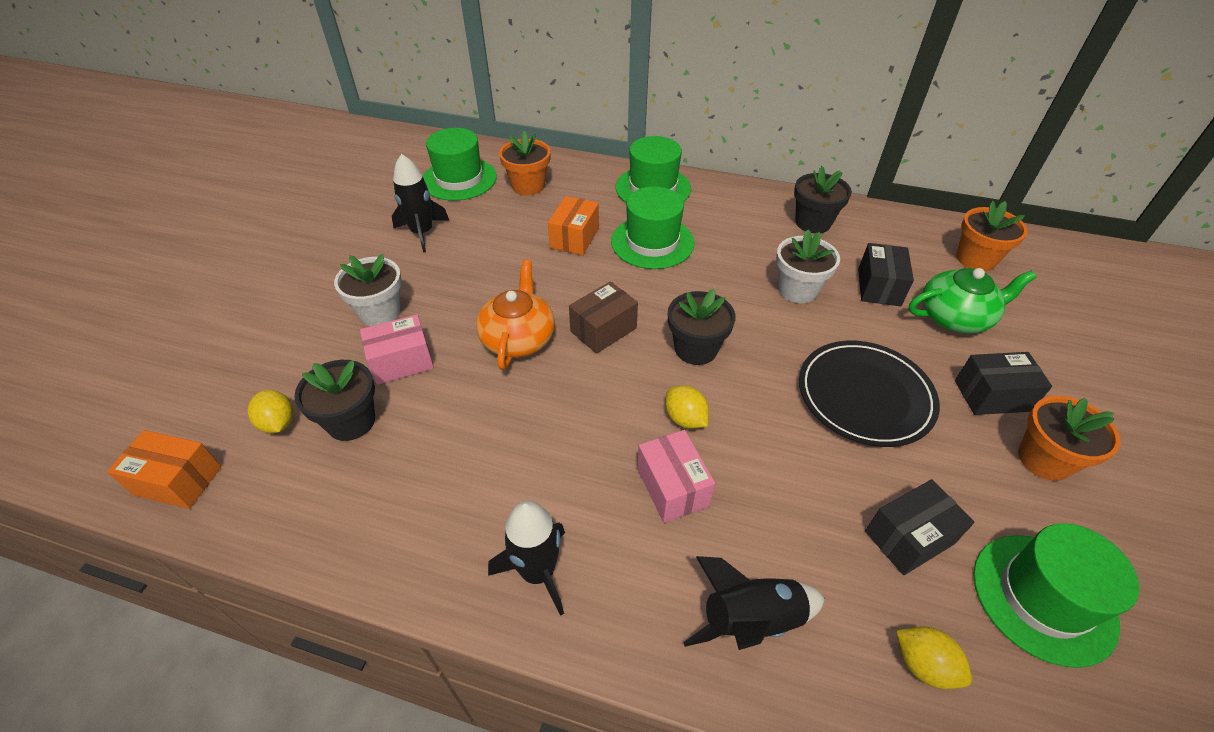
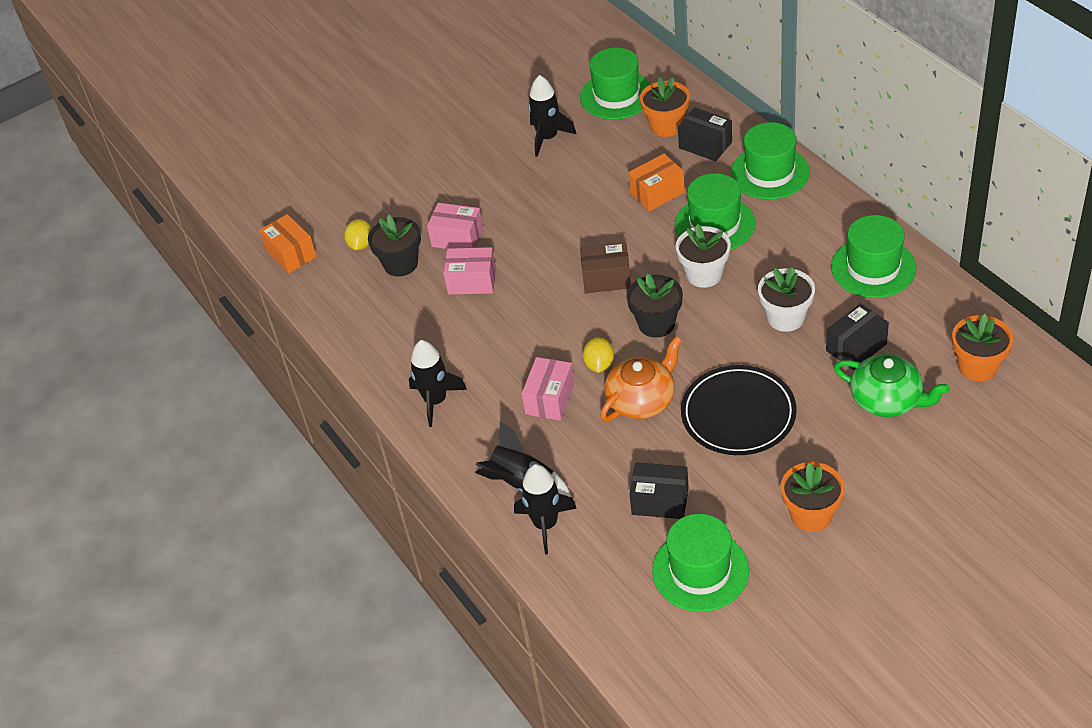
camera: 45 degrees right, 0 degrees up
white flower pot [334,254,402,326] -> white flower pot moved to [676,224,731,288]
orange teapot [476,259,555,370] -> orange teapot moved to [600,336,682,421]
black flower pot [794,166,852,233] -> green hat [831,215,916,298]
yellow lemon [896,627,972,689] -> none
black box [955,352,1052,415] -> black box moved to [678,108,732,161]
none -> pink box [443,247,496,294]
none -> black rocket [514,464,577,554]

